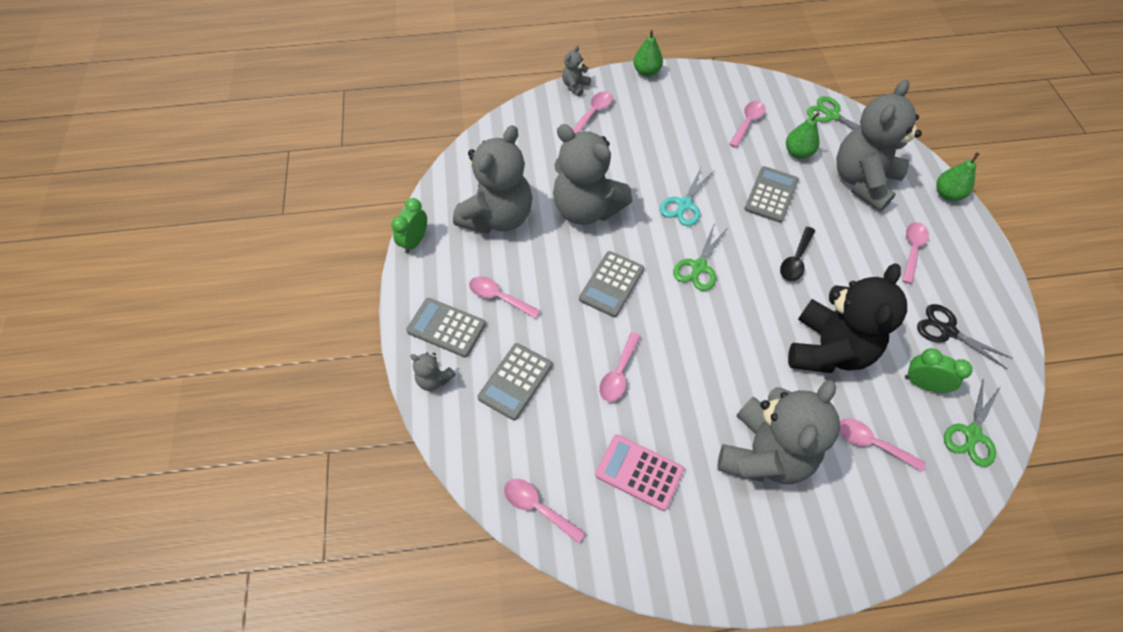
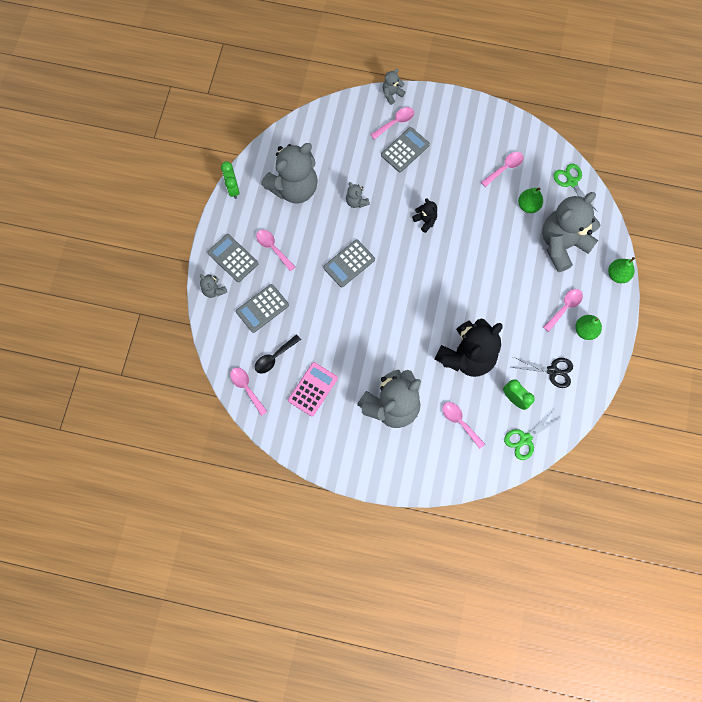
camera: 20 degrees right, 15 degrees up
green clock [391,198,427,254] -> green clock turned 60 degrees counterclockwise [221,162,240,199]
grey teddy bear [553,124,632,225] -> grey teddy bear [346,182,370,208], size x0.43
pink calculator [595,435,684,511] -> pink calculator turned 75 degrees clockwise [288,362,338,417]
pink spoon [599,332,641,402] -> none
green pear [633,30,663,77] -> green pear moved to [575,315,602,340]
turquoise scissors [660,166,714,226] -> black teddy bear [412,198,437,233]
green scissors [673,225,728,291] -> none
grey calculator [744,166,799,223] -> grey calculator moved to [381,127,430,172]
black spoon [780,227,815,281] -> black spoon moved to [255,334,301,374]
black scissors [917,304,1012,370] -> black scissors turned 135 degrees clockwise [511,357,573,388]

